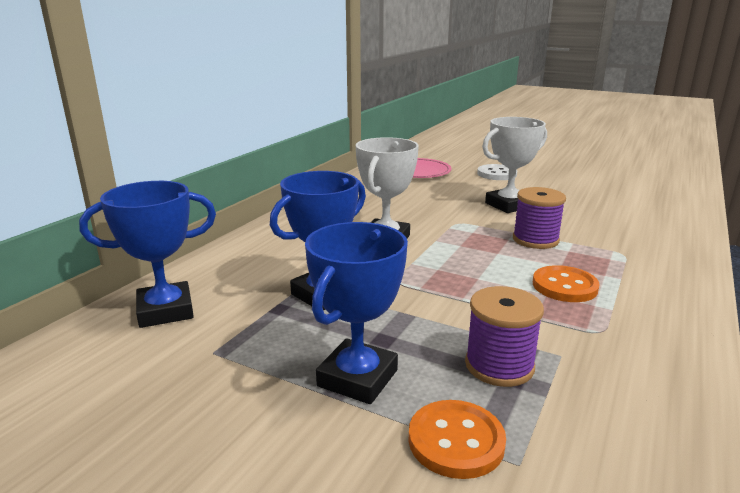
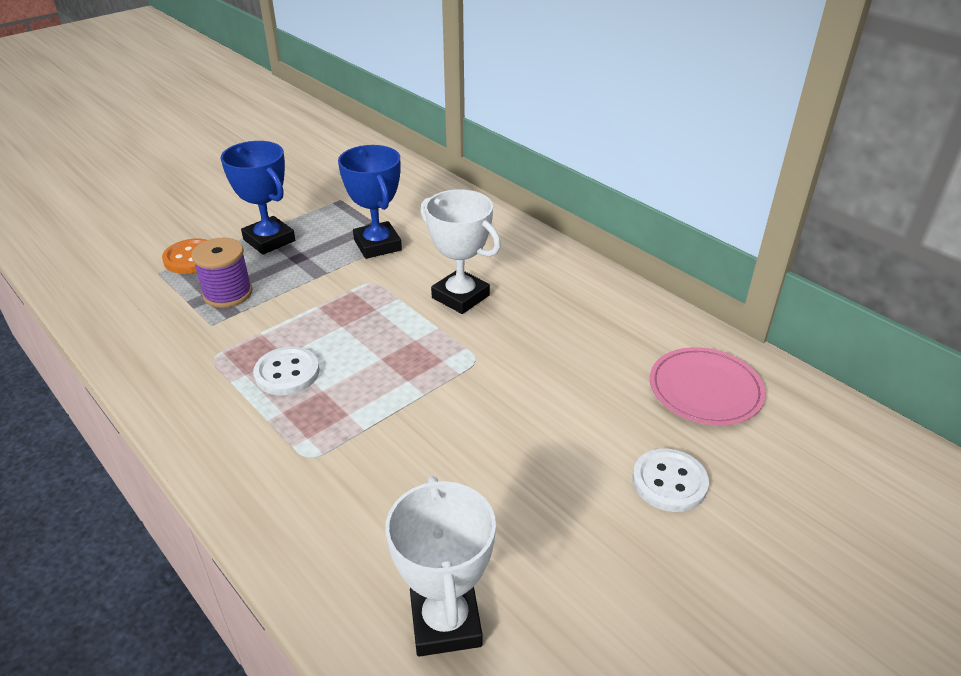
camera: 110 degrees right, 15 degrees up
blue trophy [79,181,216,328] -> none
white trophy [482,117,547,213] -> white trophy moved to [385,476,496,657]
purple spool [513,187,566,249] -> none
orange button [533,265,600,302] -> white button [253,347,319,395]

